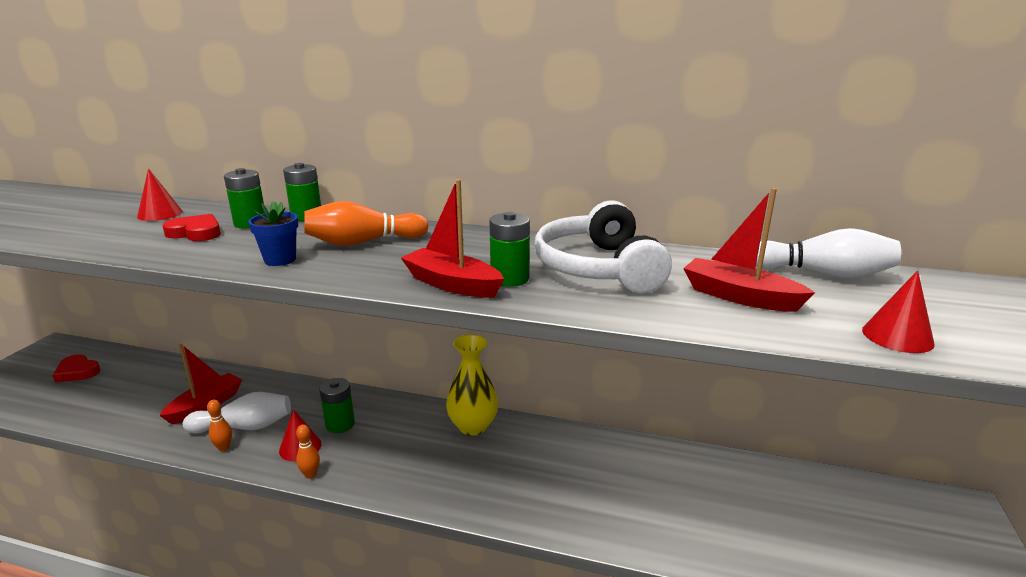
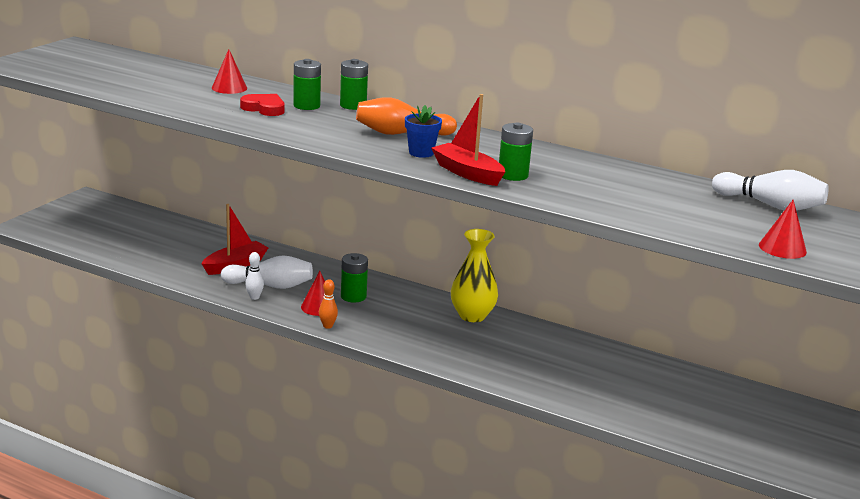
camera: 10 degrees right, 0 degrees up
red heart [52,354,100,382] -> none
orange bowling pin [207,400,232,451] -> white bowling pin [245,252,264,300]
blue flower pot [248,201,298,266] -> blue flower pot moved to [405,105,442,158]
white headphones [535,200,672,293] -> none
red boat [683,188,815,312] -> none

